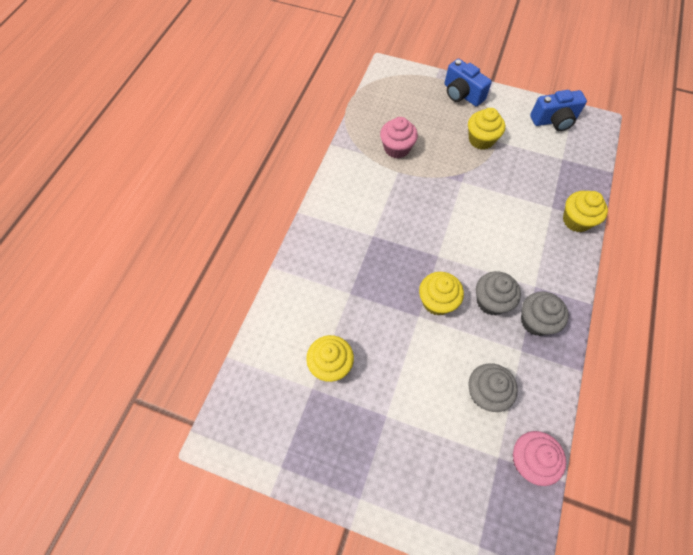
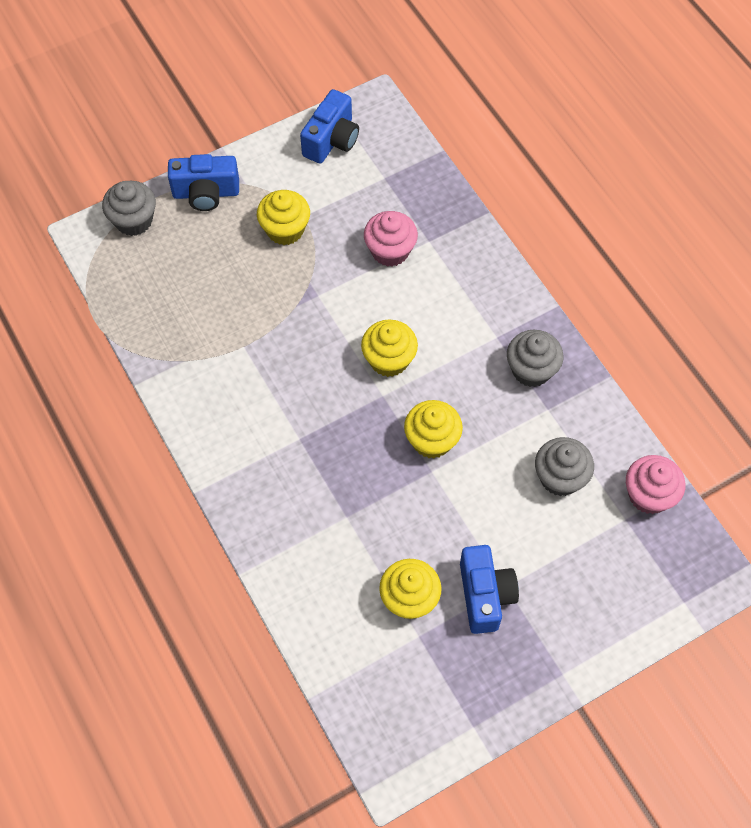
camera: 50 degrees left, 0 degrees up
pink cupcake [380,117,418,159] -> pink cupcake moved to [364,211,418,267]
grey cupcake [476,271,521,315] -> grey cupcake moved to [102,181,156,236]
yellow cupcake [563,191,608,232] -> yellow cupcake moved to [361,319,418,377]
none -> blue camera [460,545,519,634]

